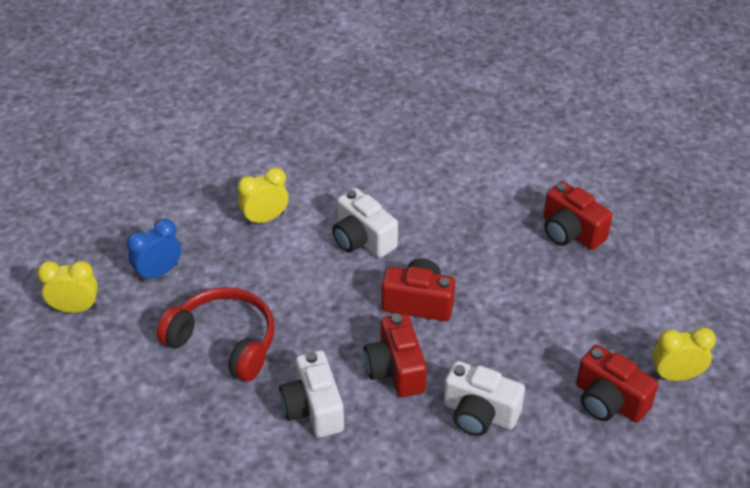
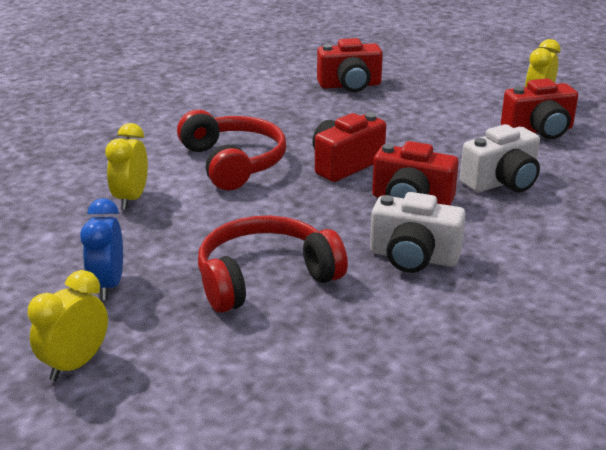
camera: 55 degrees left, 15 degrees down
white camera [332,188,398,258] -> red headphones [177,110,286,190]

